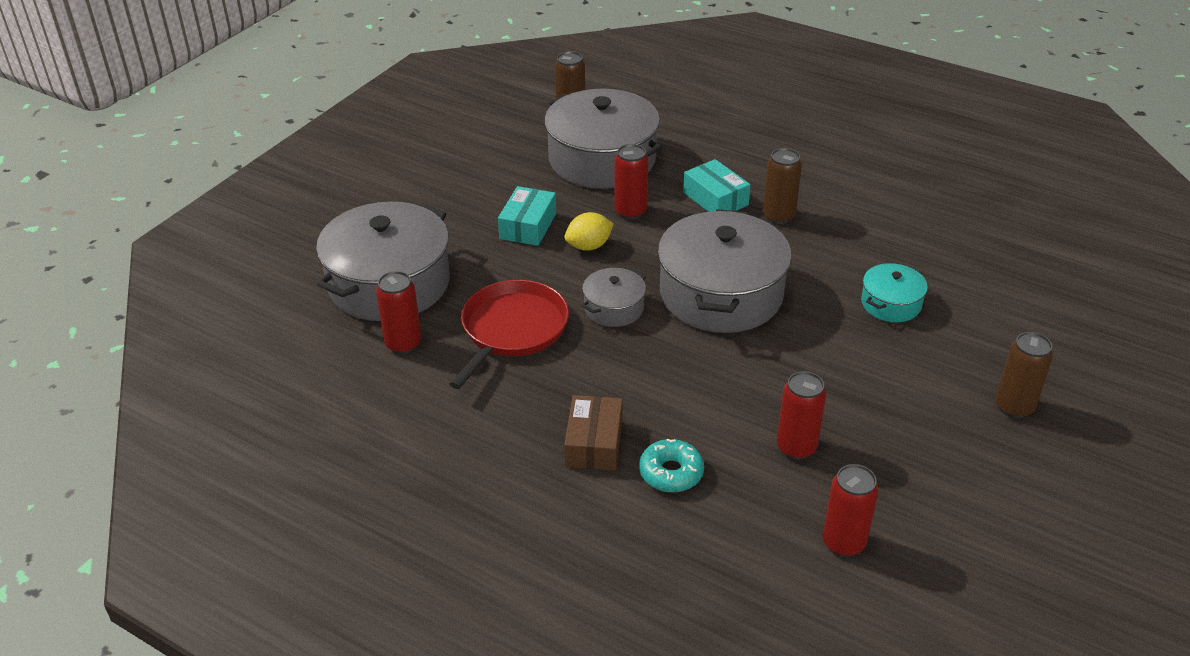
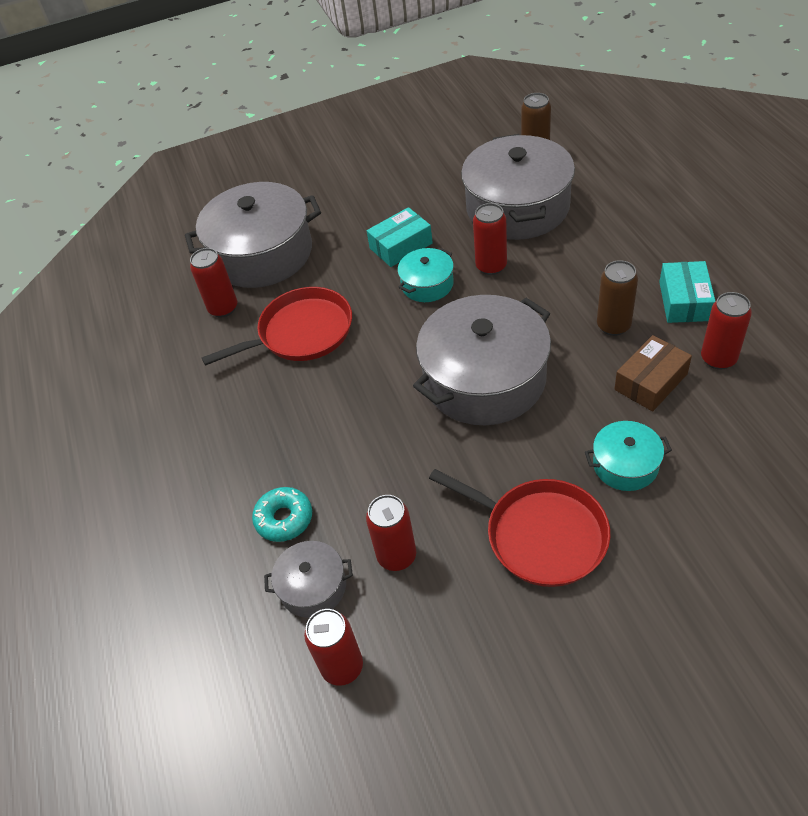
camera: 45 degrees right, 10 degrees up
yellow lemon [564,212,614,251] -> turquoise pot [397,248,454,302]
brown box [564,395,623,471] -> brown box moved to [614,335,692,412]
grey pot [582,268,646,327] -> grey pot moved to [264,541,353,618]
turquoise box [683,159,751,212] -> turquoise box moved to [659,261,716,323]
brown can [996,332,1053,418] -> none
none -> red pan [429,469,611,587]
none -> red can [701,292,752,370]

